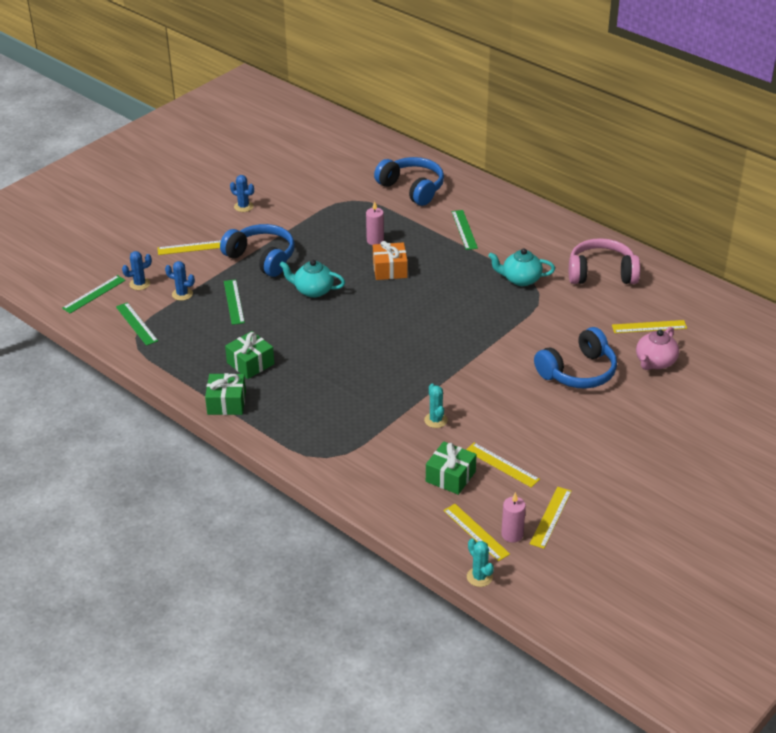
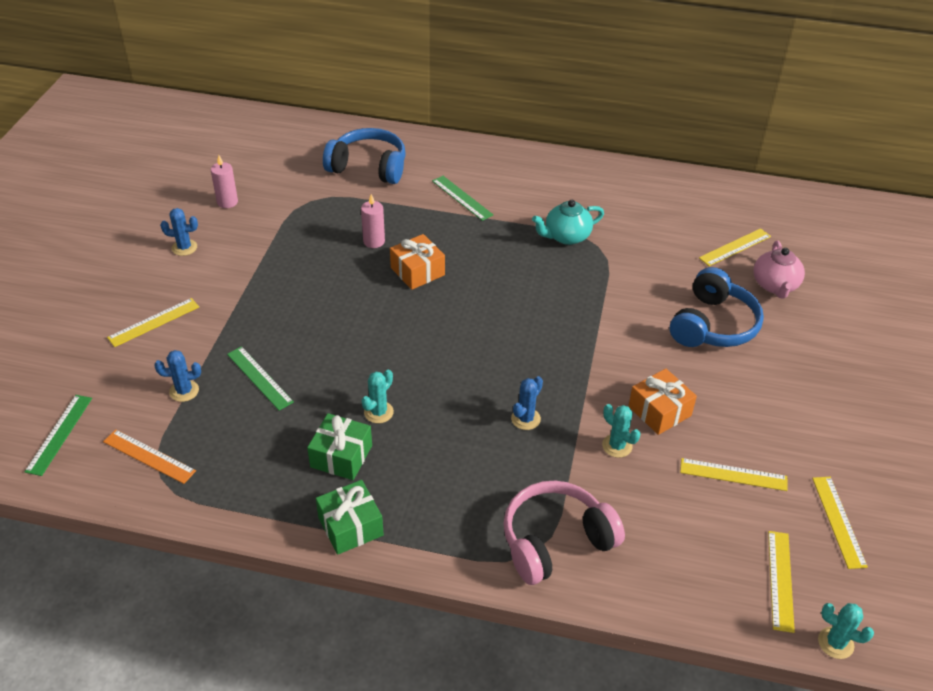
camera: 30 degrees left, 5 degrees up
green ruler [116,302,158,346] -> orange ruler [103,429,196,484]
blue cactus [122,251,152,290] -> blue cactus moved to [511,376,543,430]
blue headphones [220,224,295,277] -> none
turquoise teapot [279,260,345,298] -> none
green gift [426,441,477,495] -> none
yellow ruler [443,504,510,561] -> yellow ruler turned 75 degrees clockwise [768,531,795,633]
pink candle [501,492,526,543] -> pink candle moved to [211,155,238,208]
pink headphones [569,238,640,284] -> pink headphones moved to [503,480,625,585]
none -> turquoise cactus [361,370,394,423]
none -> orange gift [629,368,697,435]

